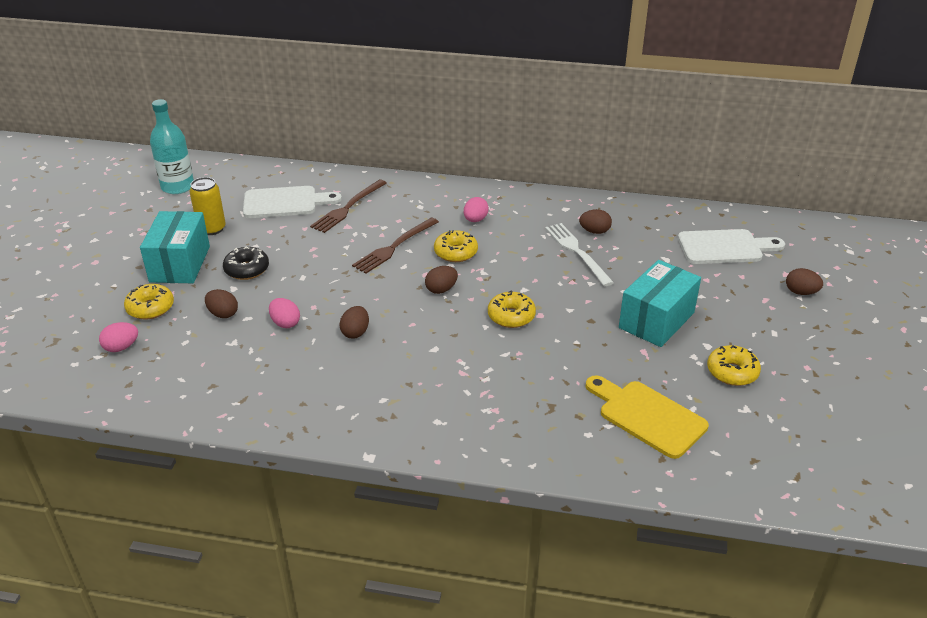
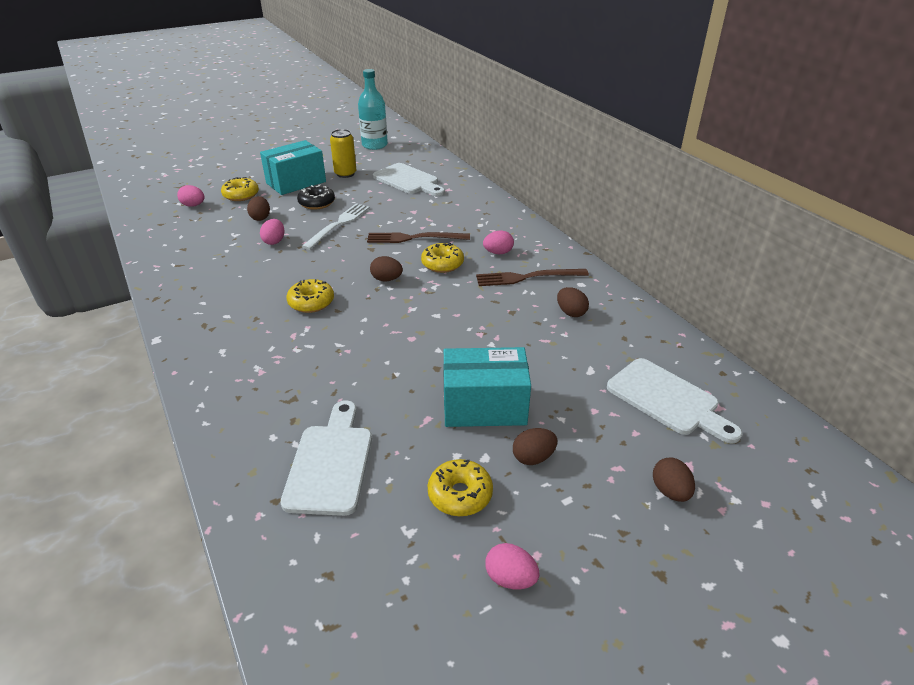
camera: 50 degrees right, 0 degrees up
brown fork [310,179,387,233] -> brown fork moved to [476,269,589,286]
brown egg [339,306,369,339] -> brown egg moved to [513,428,557,465]
yellow donut [488,290,536,328] -> yellow donut moved to [287,279,334,313]
white fork [545,223,614,286] -> white fork moved to [301,203,370,250]
yellow cutting board [586,375,709,459] -> white cutting board [280,400,372,516]
none -> pink egg [485,543,540,589]

